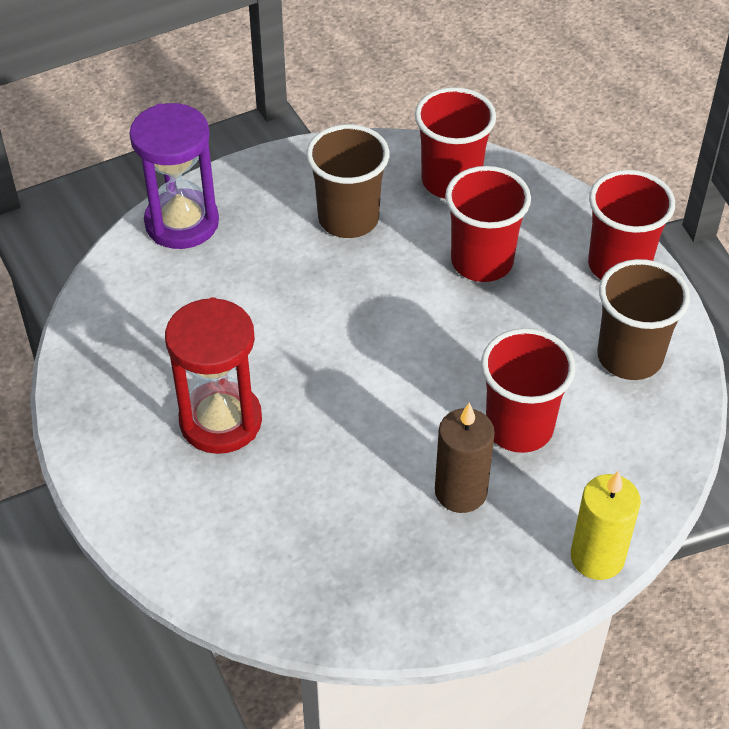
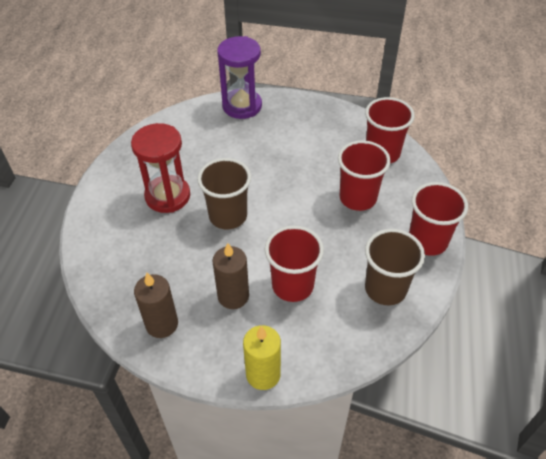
camera: 40 degrees right, 0 degrees up
brown cup [306,124,389,238] -> brown cup moved to [197,158,251,229]
none -> brown candle [134,273,178,338]

